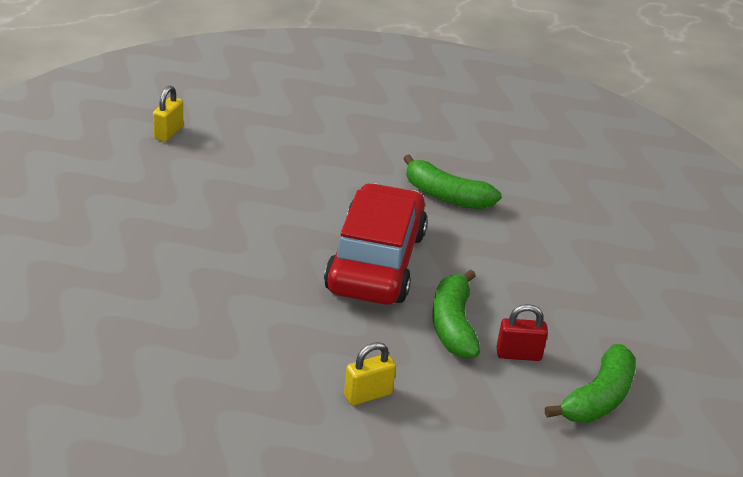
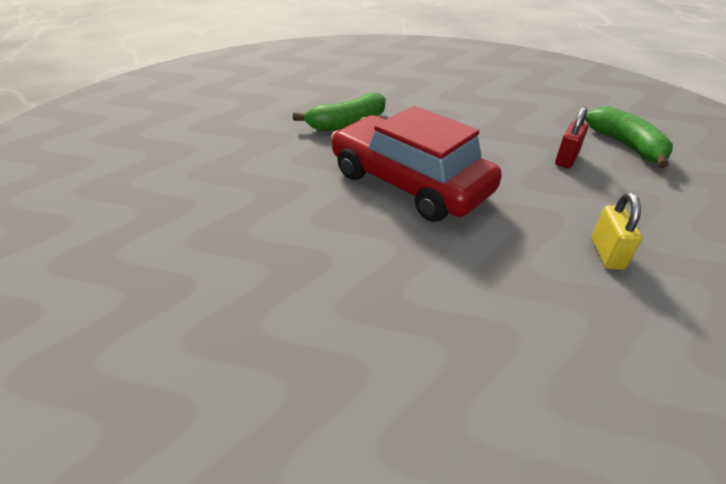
camera: 55 degrees left, 5 degrees up
yellow padlock [153,85,183,142] -> none
green banana [432,270,480,359] -> none

